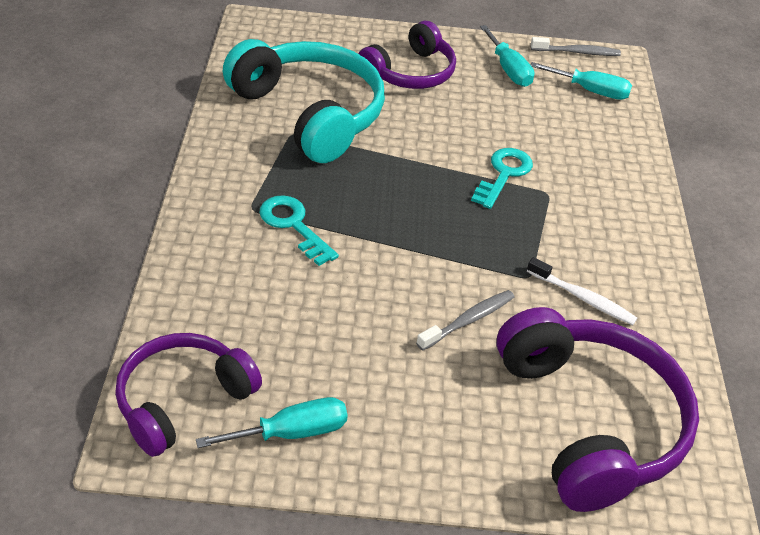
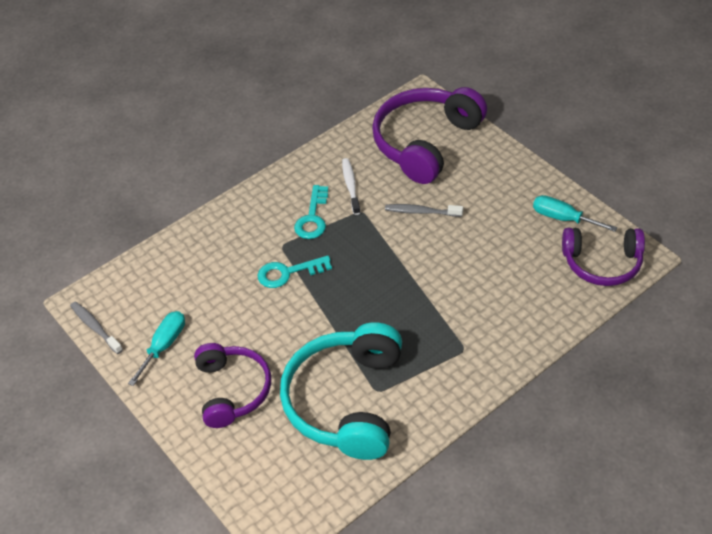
camera: 125 degrees left, 5 degrees up
turquoise key [260,195,339,266] -> turquoise key moved to [294,185,328,239]
purple headphones [358,21,456,89] -> purple headphones turned 75 degrees clockwise [194,343,271,428]
turquoise screwdriver [531,62,632,100] -> none

